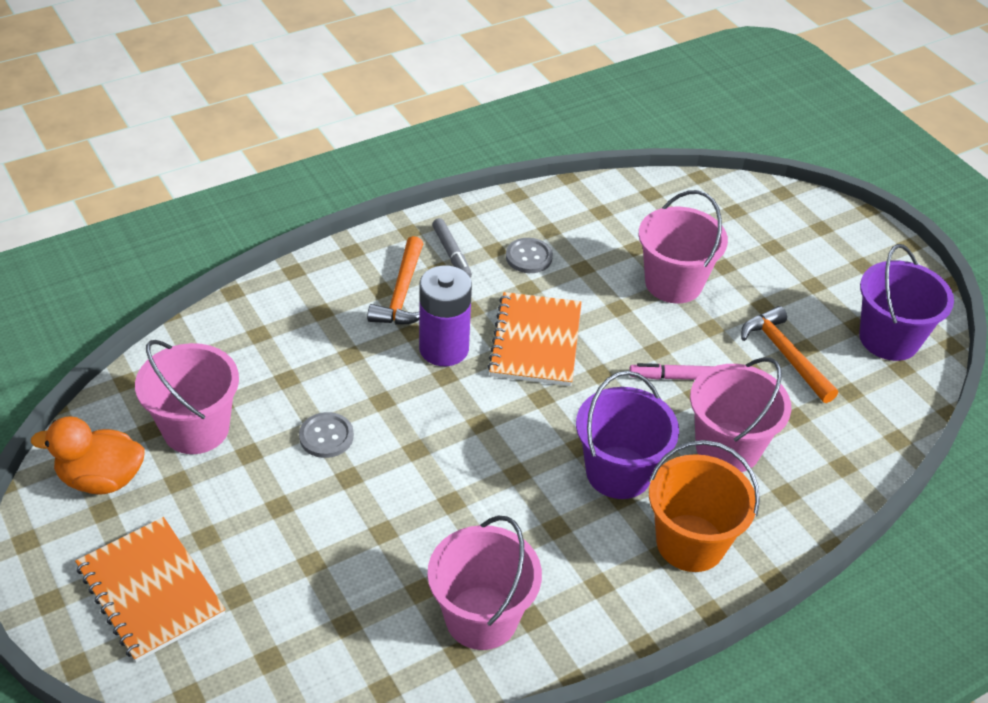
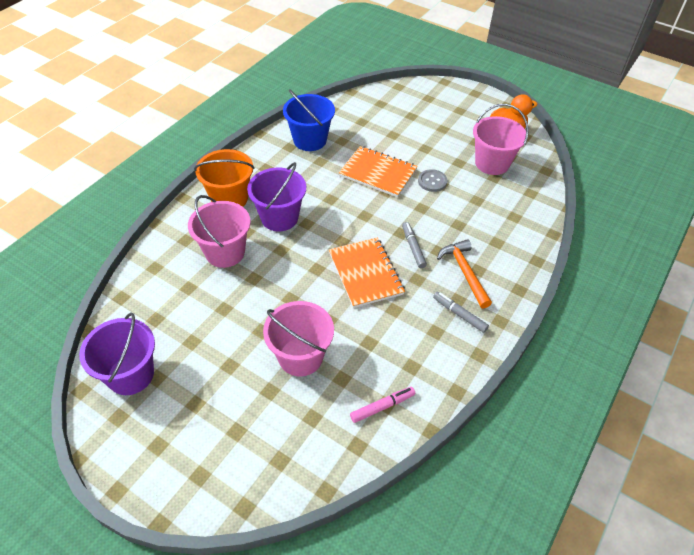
camera: 155 degrees right, 5 degrees up
orange notebook [75,517,226,662] -> orange notebook moved to [339,146,418,197]
purple battery [419,265,472,366] -> grey marker [402,222,427,268]
pink bucket [428,516,542,650] -> blue bucket [283,89,335,151]
grey button [506,238,553,273] -> none
pink marker [629,363,714,380] -> pink marker moved to [350,387,415,423]
orange hammer [741,306,838,403] -> none

